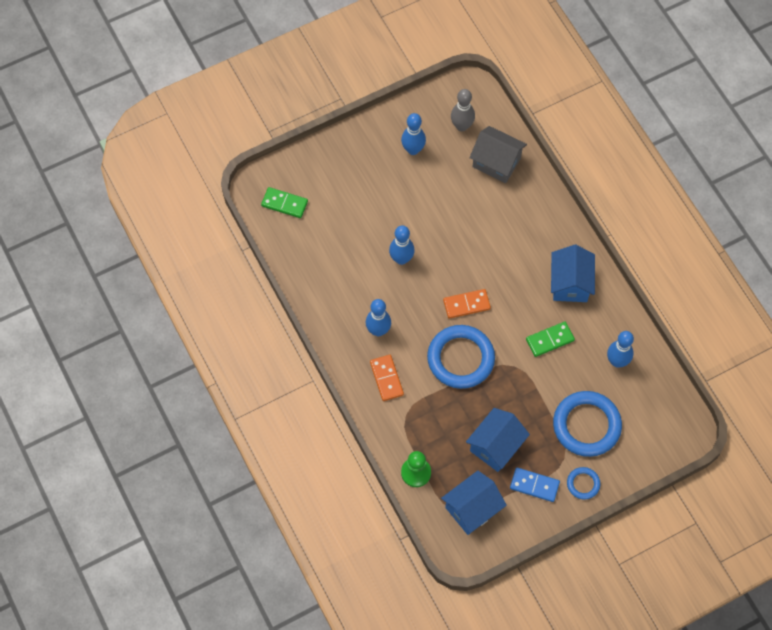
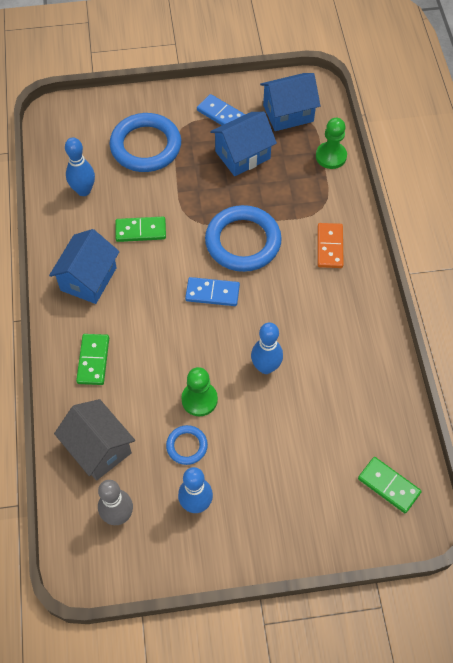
camera: 160 degrees left, 5 degrees down
blue bowling pin [366,299,391,336] -> none
orange domino [443,289,491,319] -> blue domino [185,277,240,306]
blue ring [567,467,601,500] -> blue ring moved to [166,425,208,465]
none -> green domino [76,334,109,385]
none -> green pawn [181,367,218,417]

